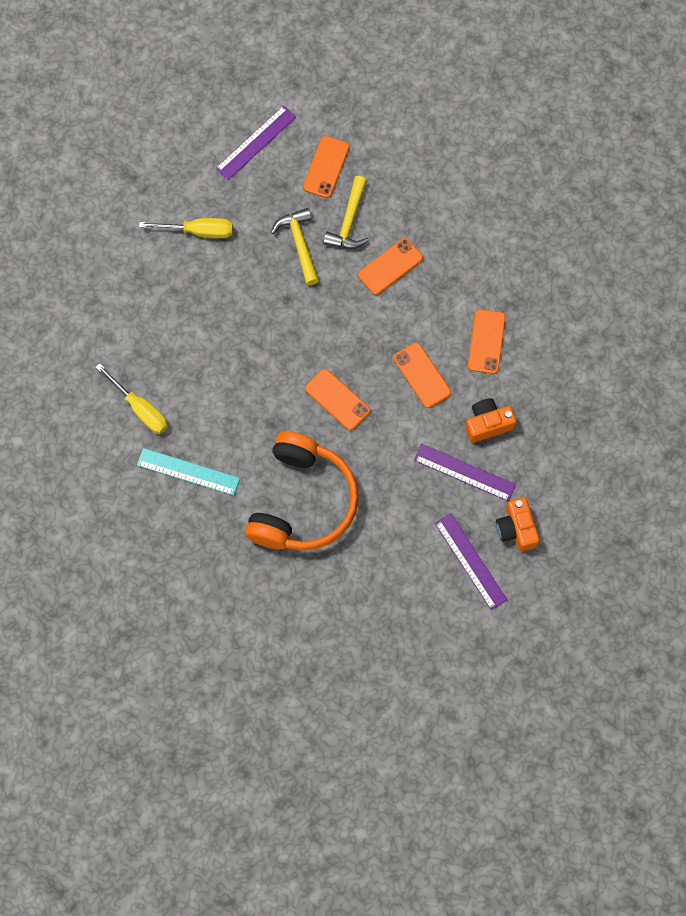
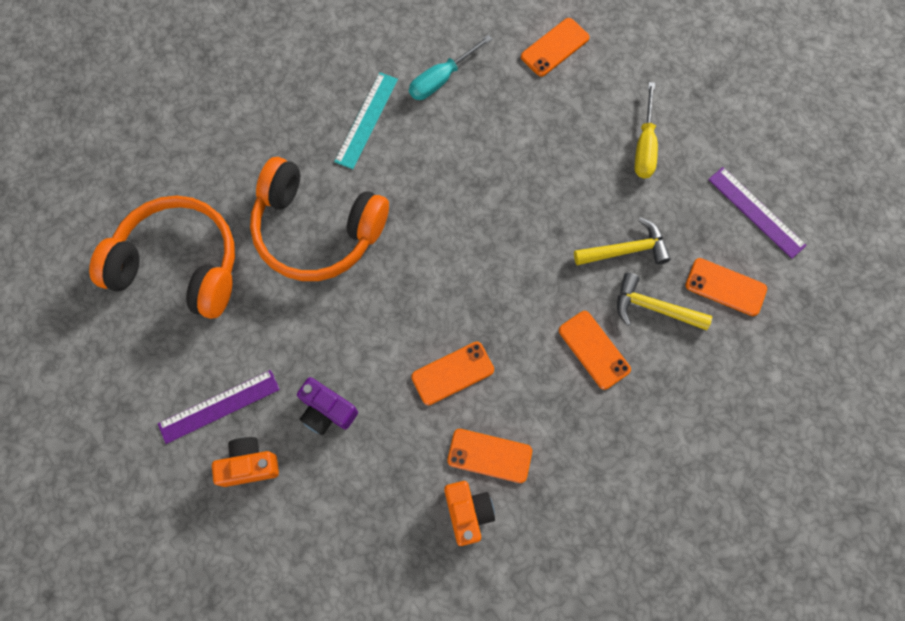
camera: 95 degrees right, 0 degrees up
yellow screwdriver [96,363,168,434] -> turquoise screwdriver [409,35,492,100]
orange phone [305,369,370,431] -> orange phone moved to [521,18,590,77]
purple ruler [414,444,516,501] -> purple camera [297,377,358,435]
orange camera [465,398,516,443] -> orange camera moved to [444,481,495,546]
none -> orange headphones [89,196,235,319]

